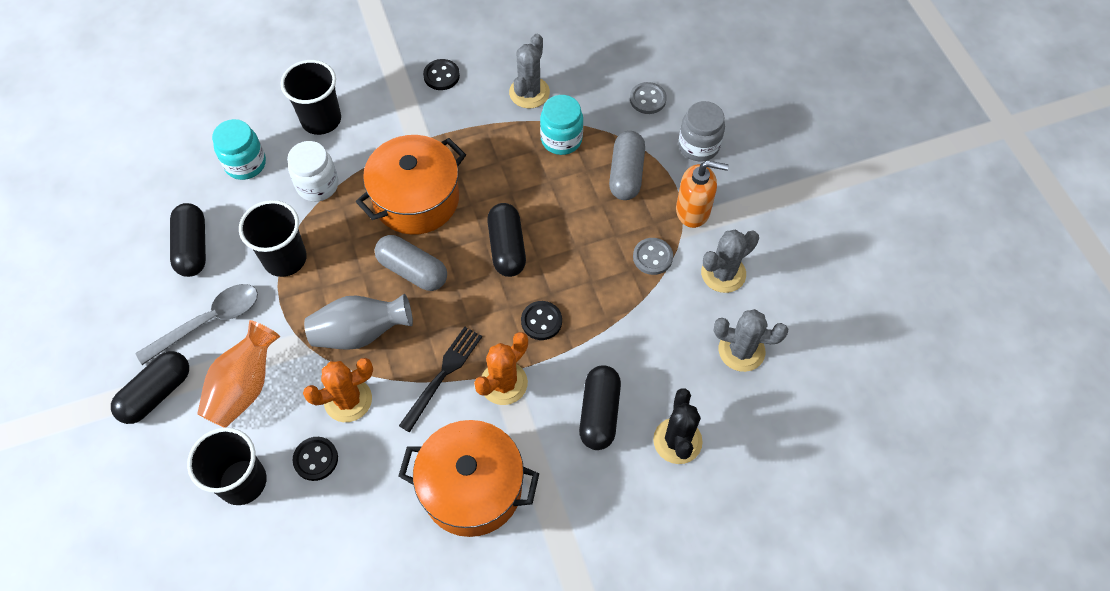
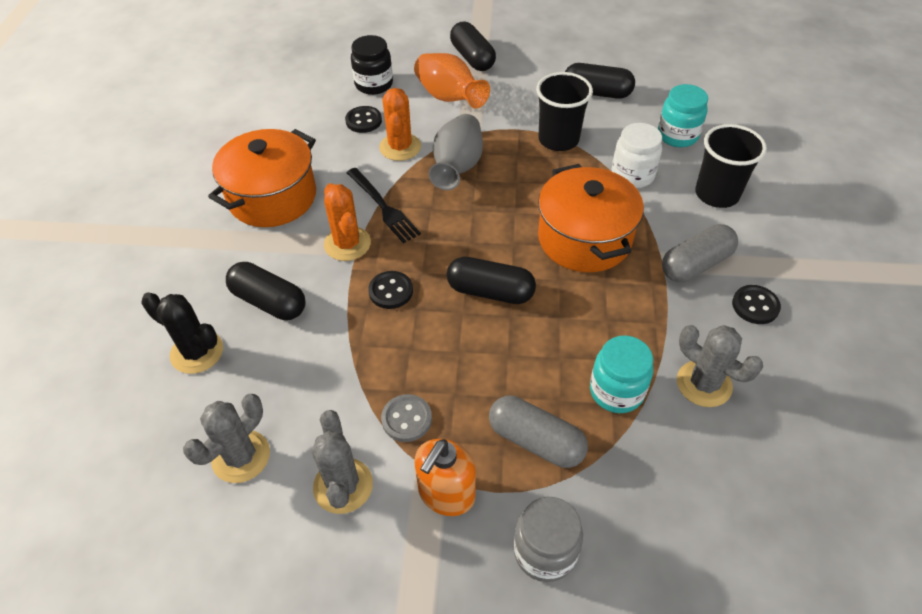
camera: 115 degrees right, 10 degrees down
grey spoon [135,284,258,365] -> none
black cup [187,427,267,505] -> black jar [351,35,393,95]
grey capsule [375,235,447,291] -> grey capsule moved to [662,224,738,282]
grey button [630,82,667,114] -> none

